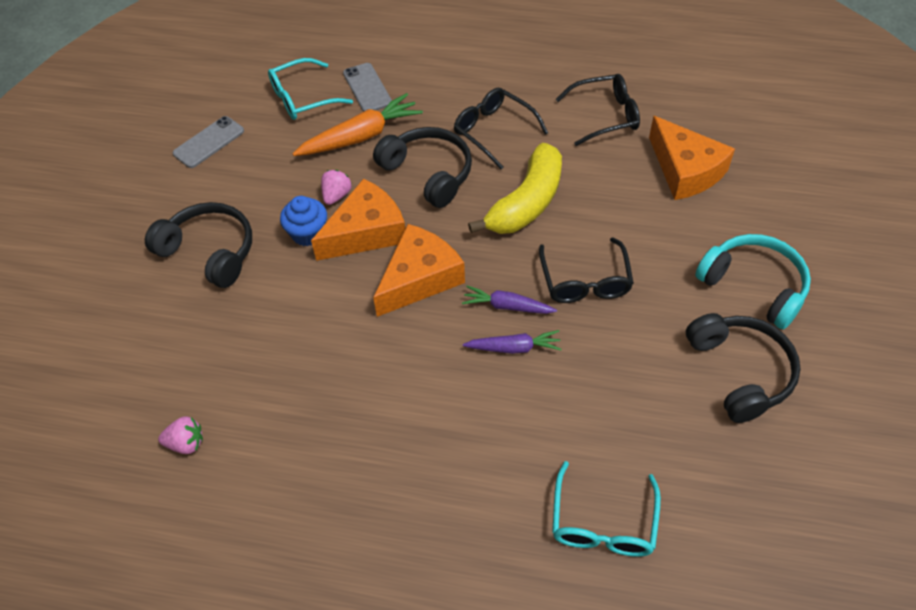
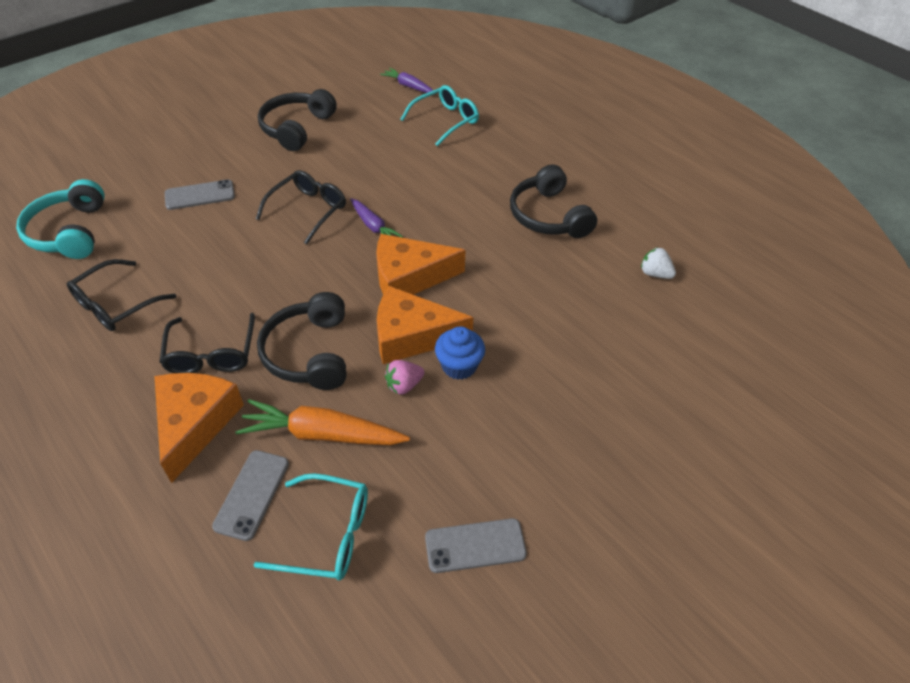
camera: 145 degrees left, 5 degrees down
black headphones [145,202,252,288] -> black headphones moved to [510,164,597,238]
pink strawberry [158,417,203,454] -> white strawberry [641,247,676,279]
purple carrot [463,330,562,354] -> purple carrot moved to [380,68,433,93]
yellow banana [468,143,562,234] -> none
black glasses [556,74,640,146] -> black glasses turned 75 degrees counterclockwise [67,259,177,331]
orange cheese [649,116,735,200] -> orange cheese moved to [155,373,244,483]
turquoise headphones [695,234,811,329] -> turquoise headphones moved to [16,179,105,259]
none -> grey phone [165,179,235,210]

